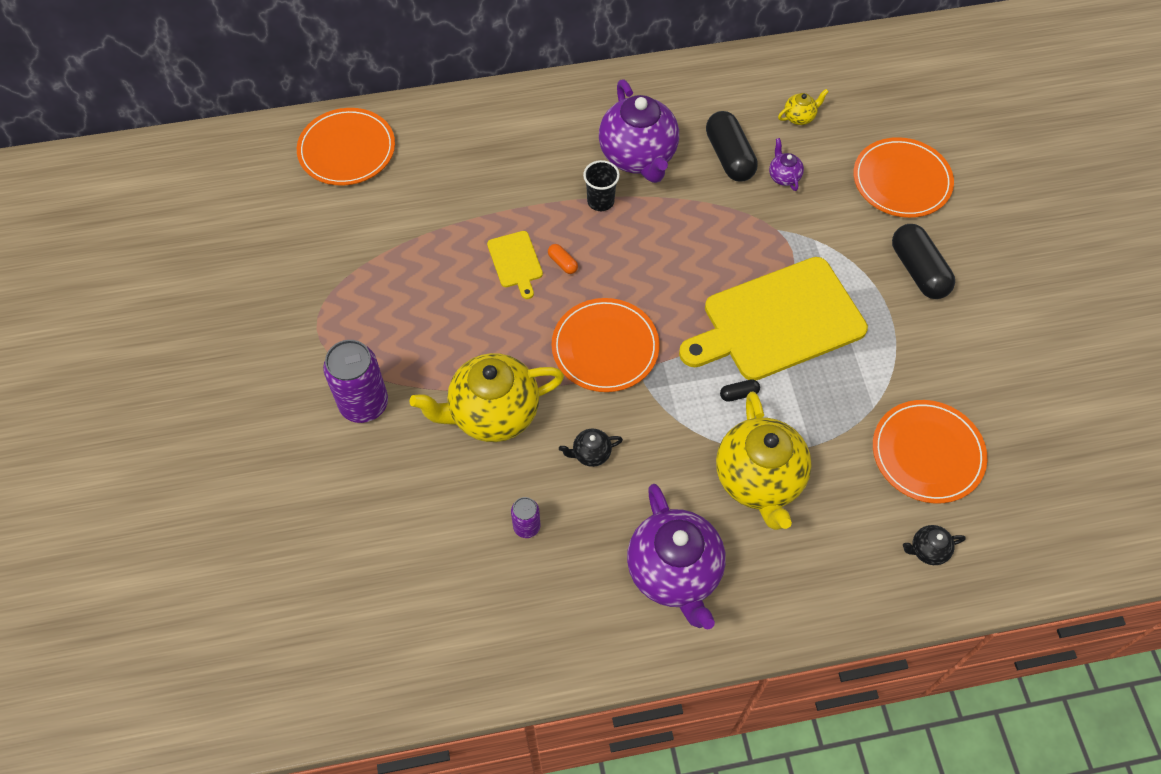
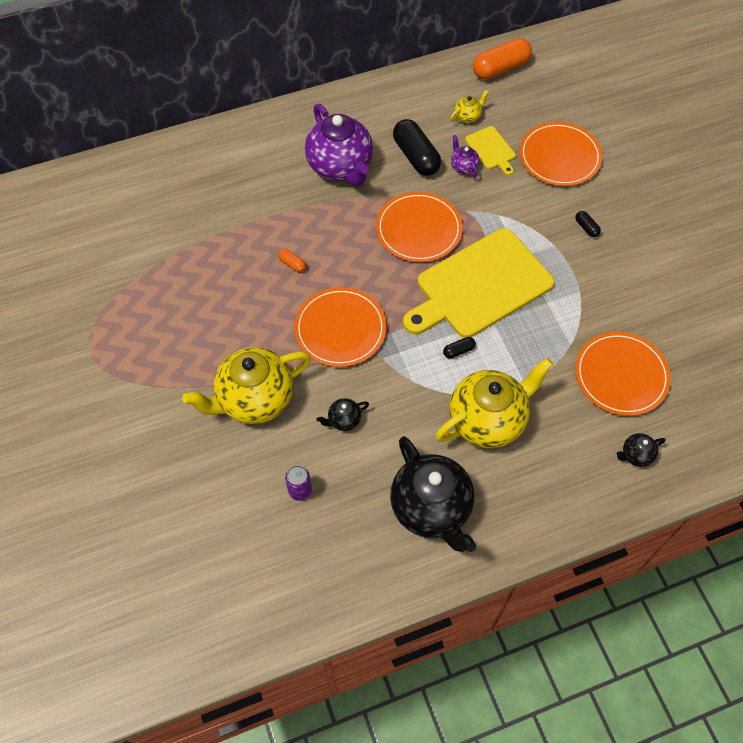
camera: 10 degrees left, 0 degrees up
orange plate [297,108,395,186] -> orange plate moved to [376,192,463,262]
purple can [323,340,388,423] -> none
yellow cutting board [487,231,543,299] -> yellow cutting board moved to [465,126,516,175]
black cup [583,160,620,211] -> none
purple teapot [627,484,726,630] -> black teapot [390,436,476,552]
yellow teapot [716,392,812,530] -> yellow teapot turned 105 degrees counterclockwise [436,358,553,448]
black capsule [892,224,955,299] -> black capsule [575,211,601,237], size x0.45
none -> orange capsule [473,38,532,80]

